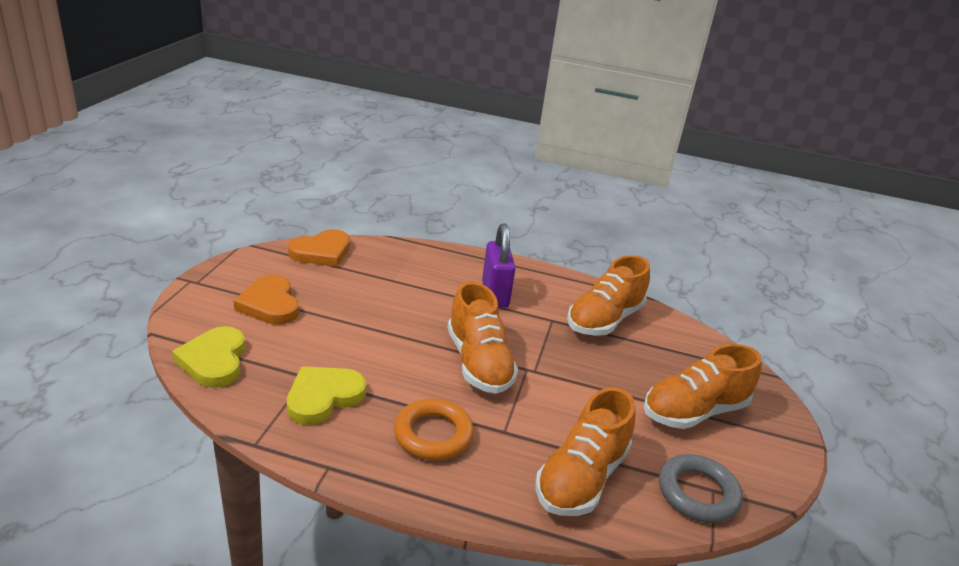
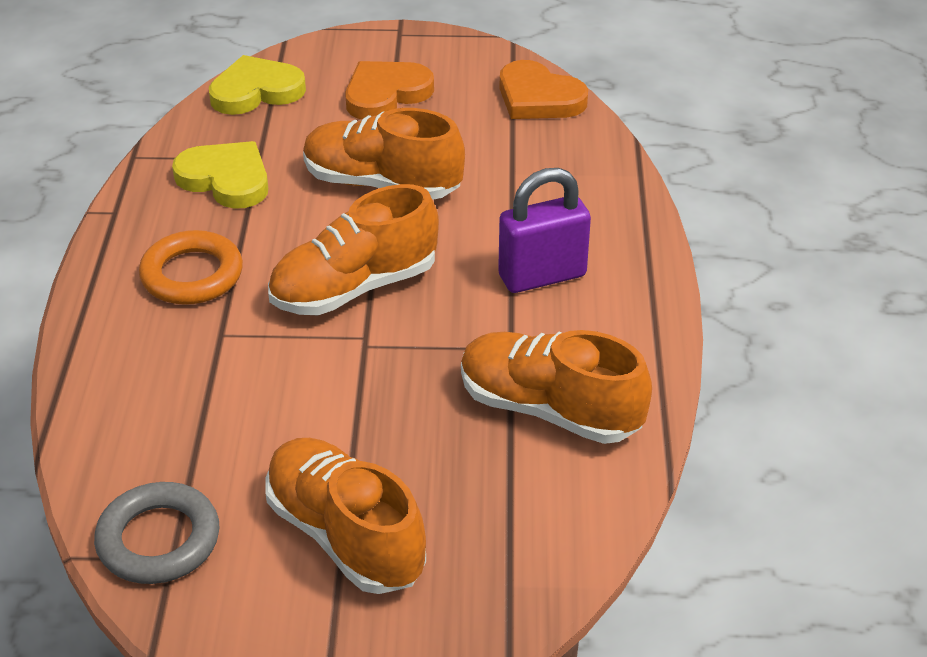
camera: 80 degrees right, 10 degrees up
orange shoe [535,387,635,516] -> orange shoe moved to [303,108,465,200]

